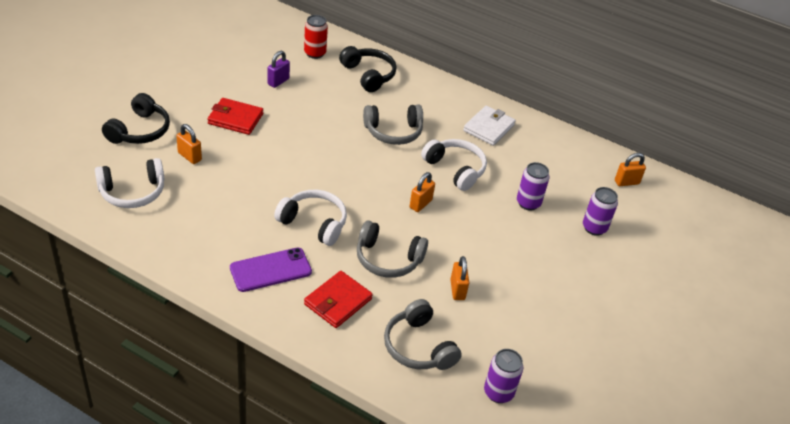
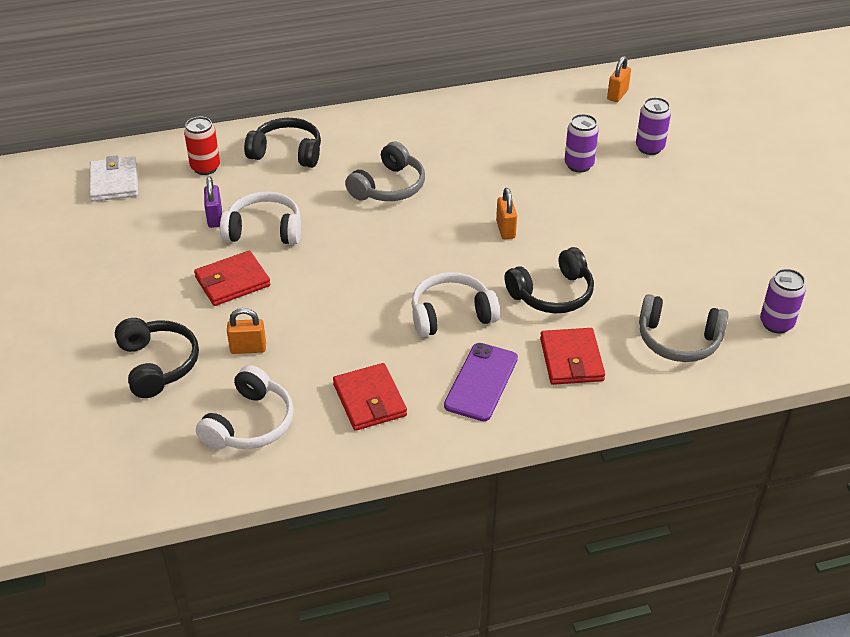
camera: 40 degrees left, 0 degrees up
grey headphones [357,220,428,278] -> black headphones [505,247,594,313]
white headphones [421,139,487,191] -> white headphones moved to [220,191,301,245]
orange padlock [450,256,469,300] -> none
white wallet [463,106,516,146] -> white wallet moved to [89,155,138,202]
none -> red wallet [333,363,407,431]

